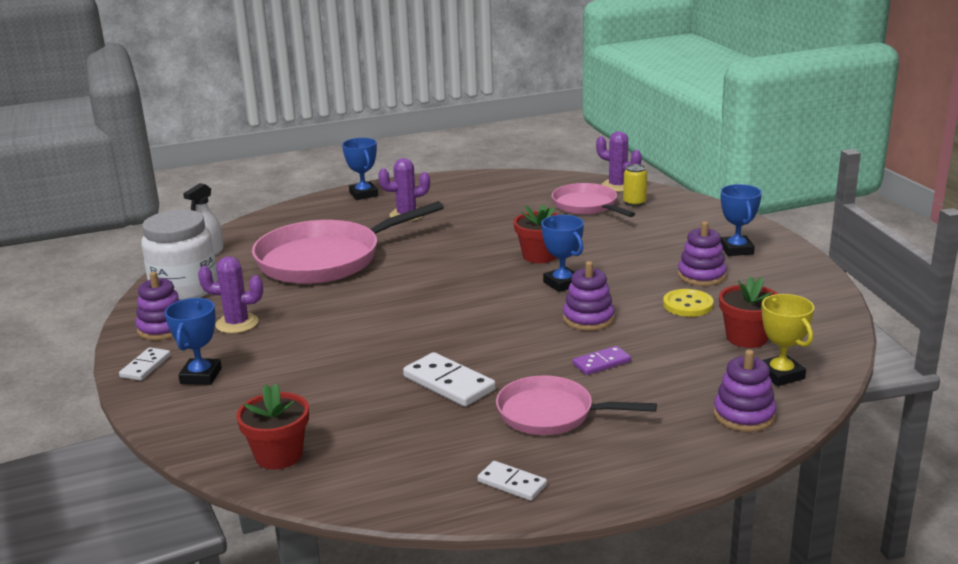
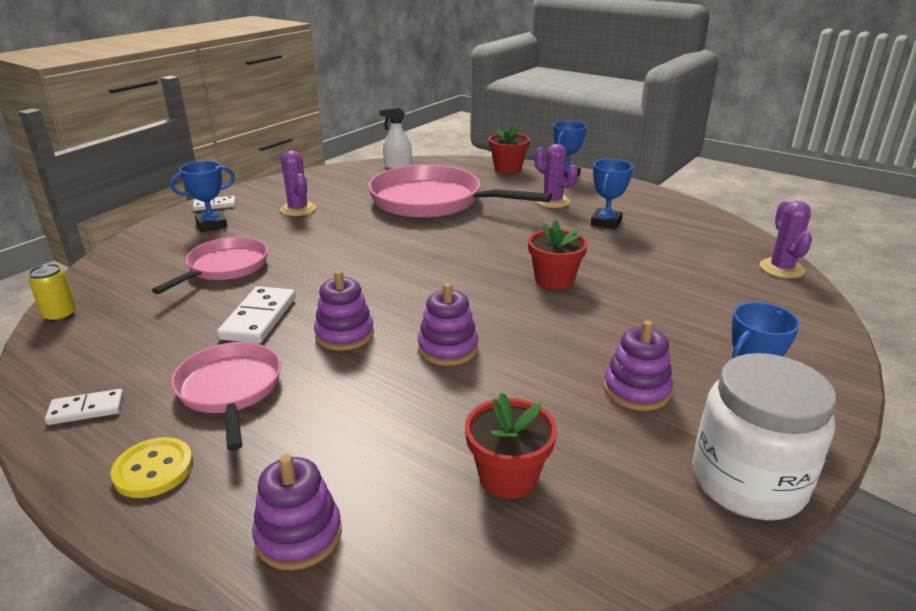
camera: 55 degrees right, 5 degrees up
purple stacking toy [135,272,180,340] -> purple stacking toy moved to [314,270,374,351]
white jar [141,210,218,300] -> white jar moved to [692,353,836,520]
red flower pot [236,383,309,469] -> red flower pot moved to [488,123,530,174]
white domino [477,461,547,501] -> white domino turned 75 degrees clockwise [45,389,124,425]
blue trophy [541,215,584,292] -> blue trophy moved to [591,159,633,230]
pink pan [552,183,635,217] -> pink pan moved to [152,237,268,294]
purple domino [573,346,631,375] -> none
yellow can [623,164,647,206] -> yellow can moved to [28,264,76,322]
yellow button [663,289,714,317] -> yellow button moved to [111,437,193,498]
yellow trophy [761,294,814,386] -> none

